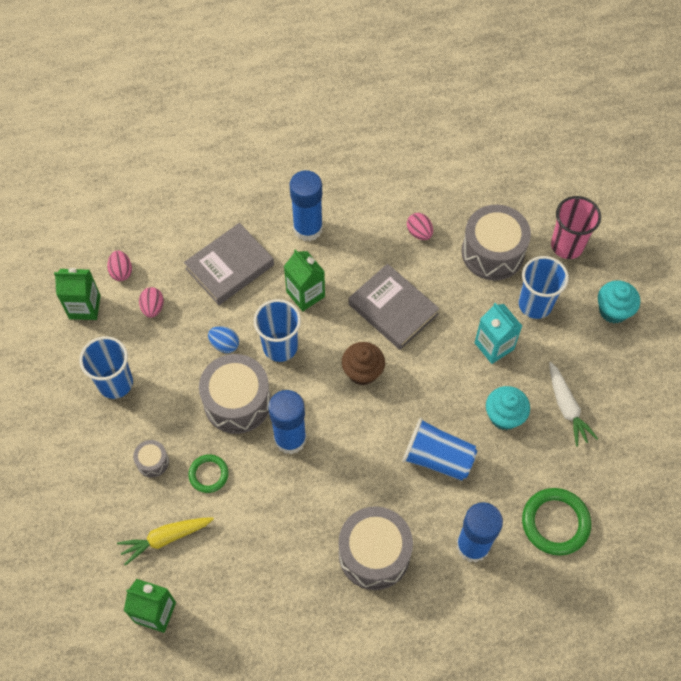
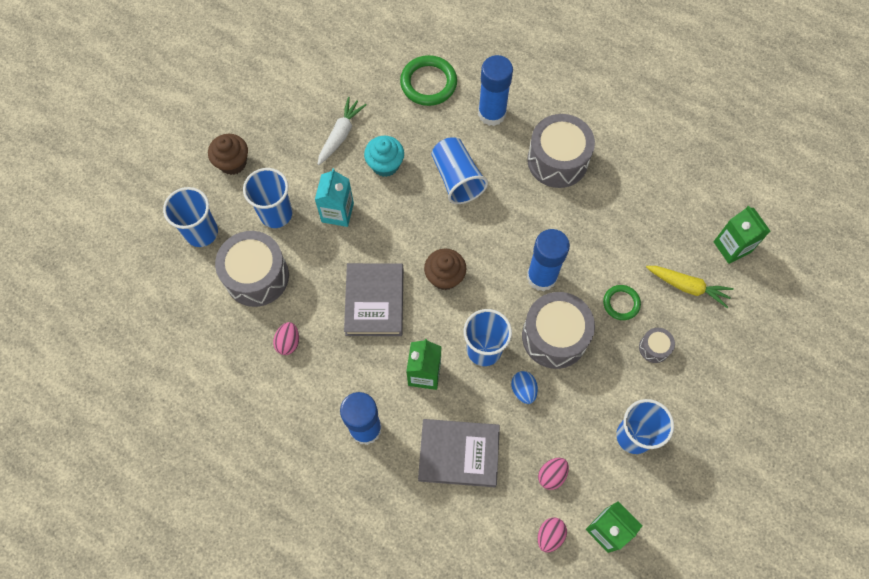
camera: 135 degrees left, 5 degrees up
pink cup [551,196,601,259] -> blue cup [163,187,218,247]
turquoise cupcake [598,280,640,324] -> brown cupcake [208,134,248,175]

